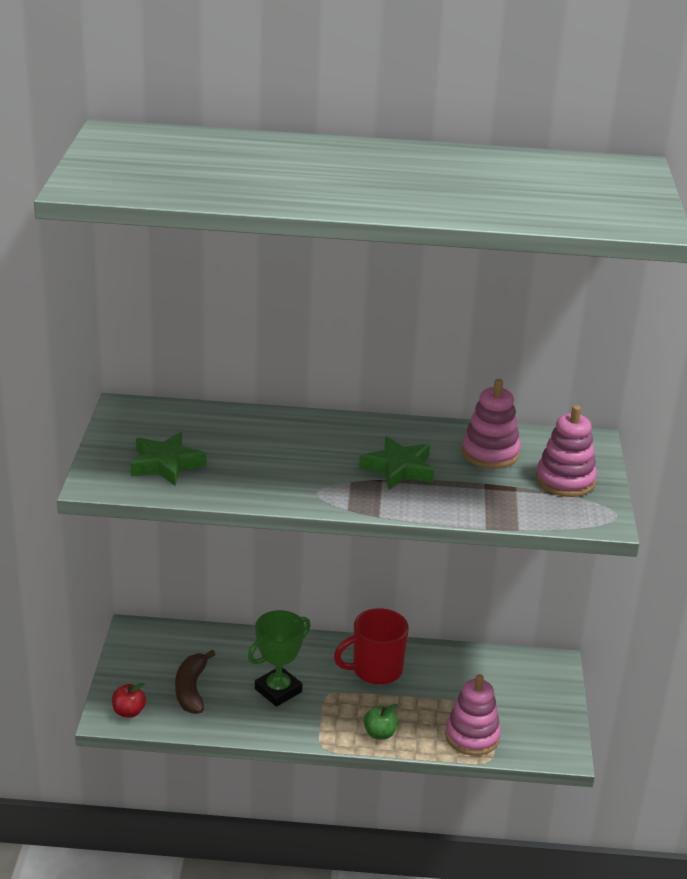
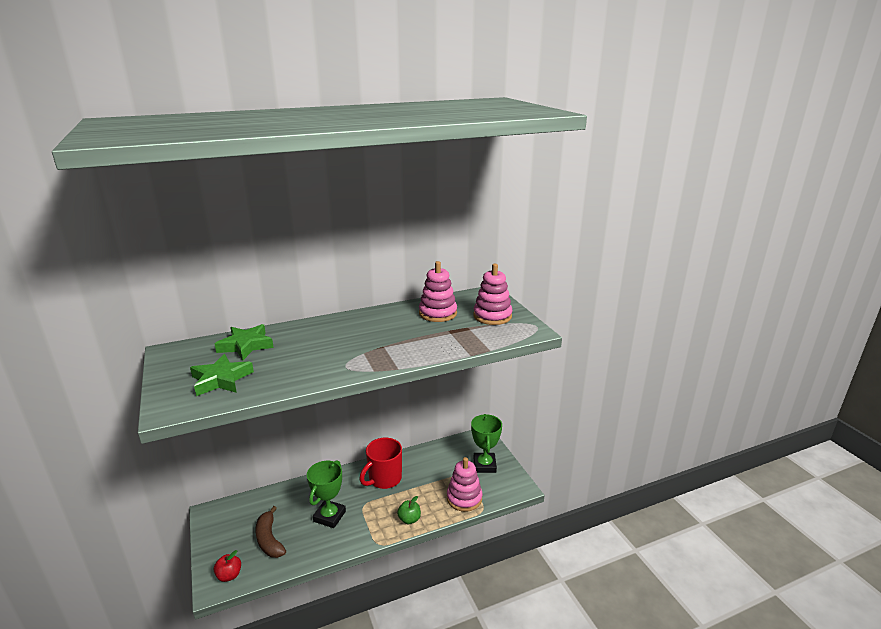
camera: 25 degrees left, 5 degrees down
green star [359,436,434,490] -> green star moved to [215,324,274,360]
none -> green trophy [471,414,502,473]

